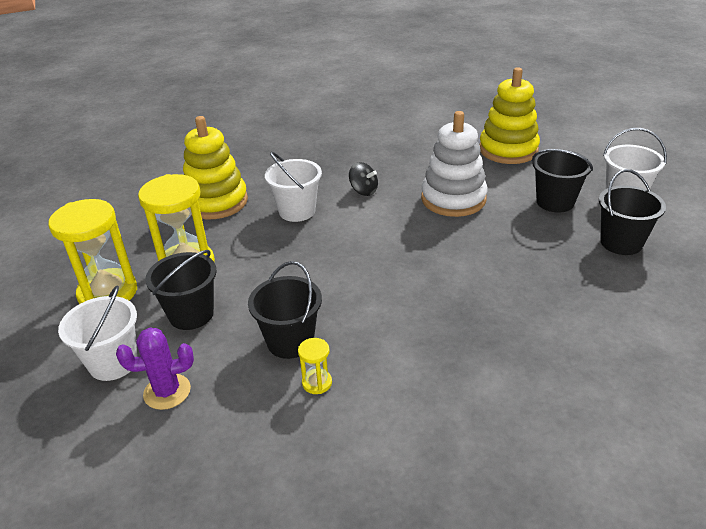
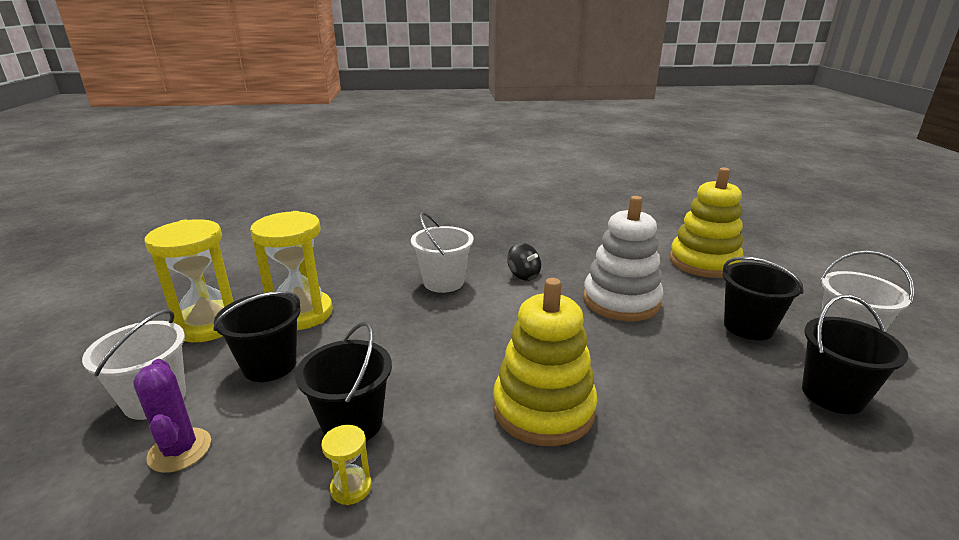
camera: 15 degrees right, 10 degrees down
purple cactus [116,328,194,410] -> purple cactus turned 60 degrees clockwise [133,359,211,473]
yellow stacking toy [183,116,248,219] -> yellow stacking toy moved to [493,278,598,446]

